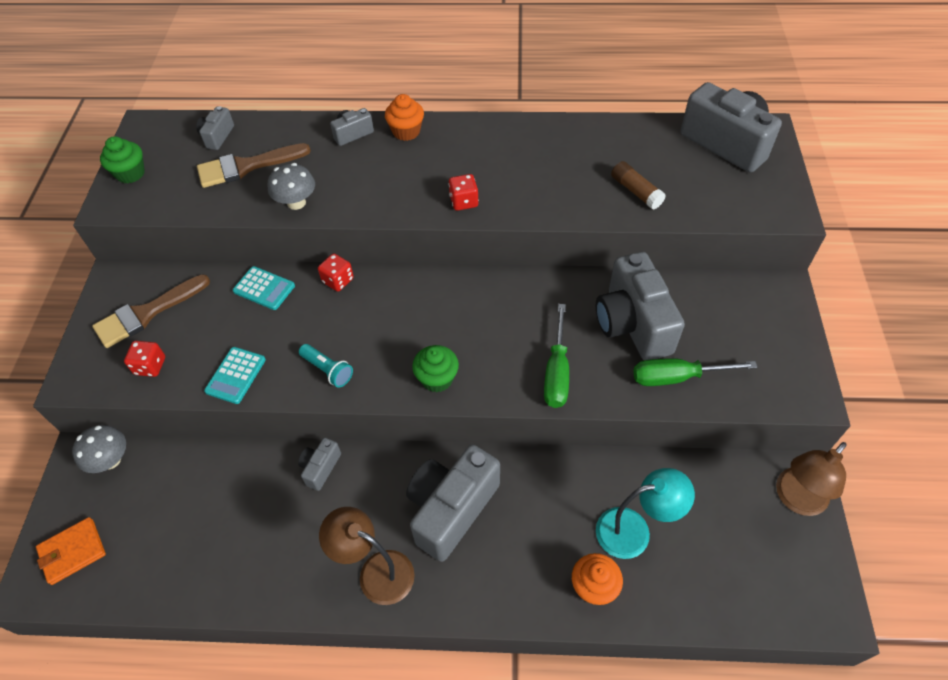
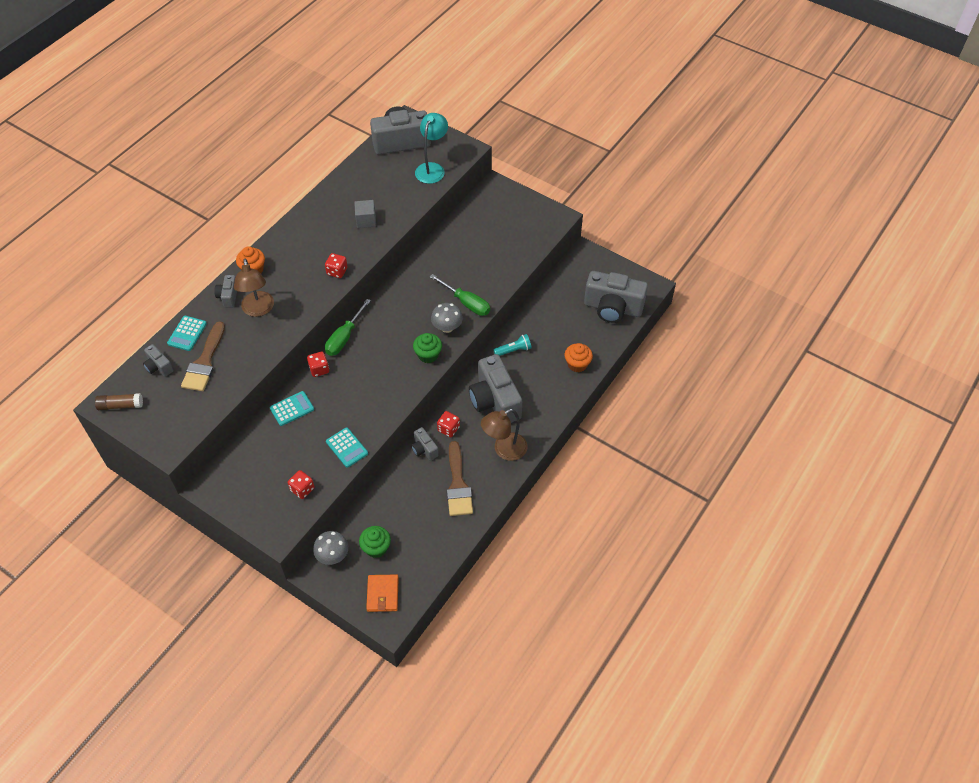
camera: 60 degrees left, 0 degrees up
brown brush [92,274,210,348] -> brown brush moved to [447,441,473,516]
green cupcake [100,136,145,183] -> green cupcake moved to [359,526,391,558]
grey mushroom [267,163,315,210] -> grey mushroom moved to [431,303,463,333]
turquoise flashlight [299,344,353,388] -> turquoise flashlight moved to [494,334,532,356]
grey camera [596,252,685,360] -> grey camera moved to [584,271,648,323]
turquoise lamp [596,468,695,559] -> turquoise lamp moved to [415,113,448,184]
brown glue stick [611,161,666,210] -> brown glue stick moved to [95,393,143,410]
green screwdriver [633,358,758,386] -> green screwdriver moved to [325,299,371,356]
brown lamp [776,442,847,516] -> brown lamp moved to [234,259,274,317]
none -> turquoise calculator [167,316,207,351]
none -> grey cube [354,200,376,228]
none -> red dice [437,411,460,437]

